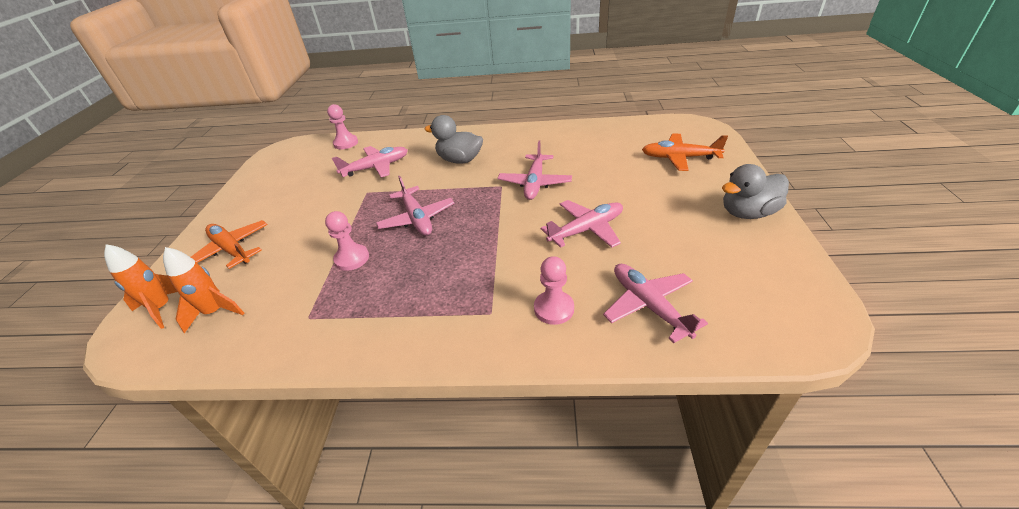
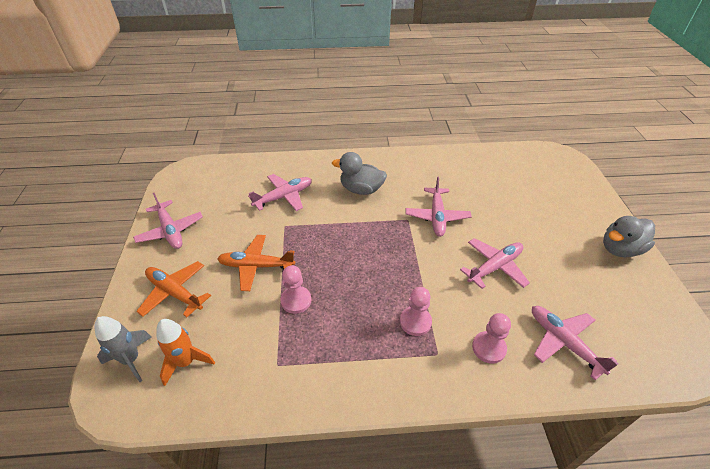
camera: 10 degrees left, 5 degrees up
orange rocket [104,244,177,329] -> grey rocket [95,316,151,382]
pink pawn [327,104,358,149] -> pink pawn moved to [400,287,432,336]
pink plane [376,176,454,236] -> pink plane moved to [133,193,203,249]
orange plane [642,134,728,171] -> orange plane moved to [217,235,295,291]

